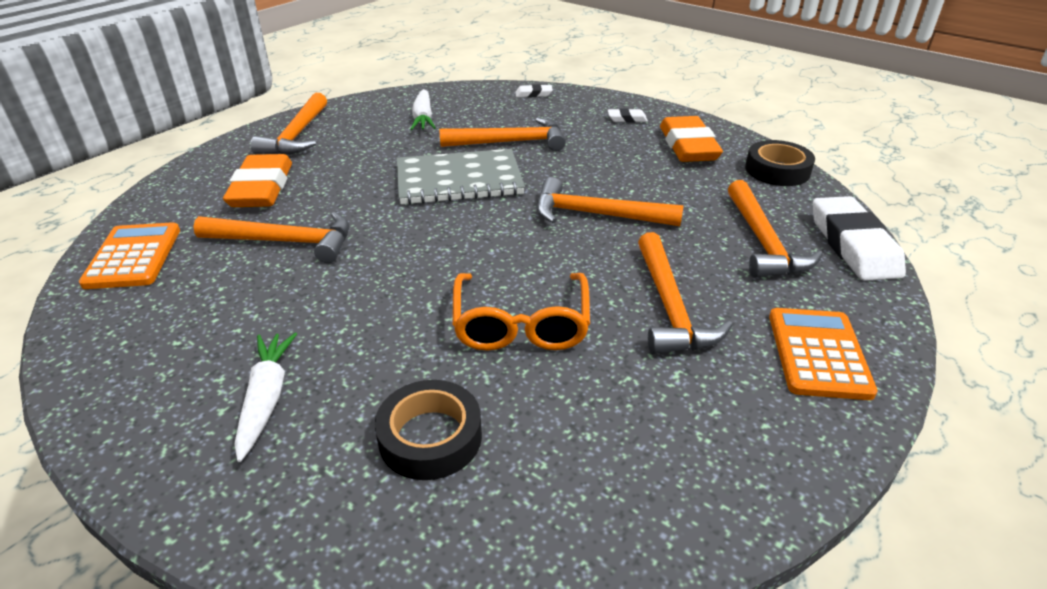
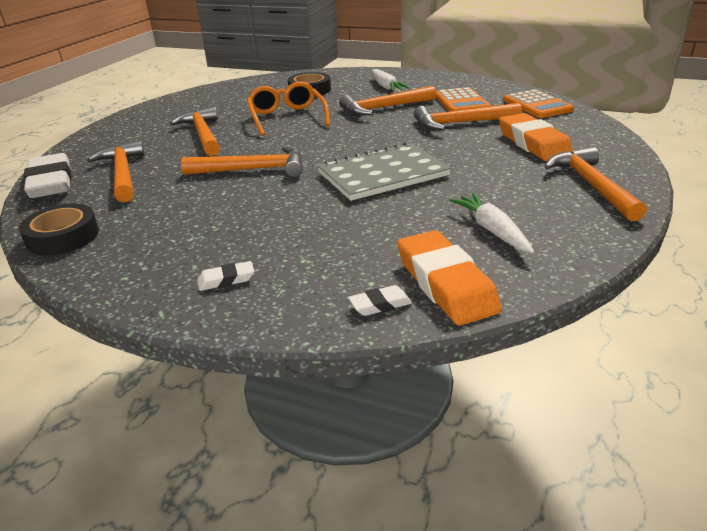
camera: 165 degrees right, 5 degrees down
orange hammer [439,118,566,151] -> orange hammer moved to [339,86,436,116]
orange eraser [660,116,723,162] -> orange eraser moved to [397,230,502,326]
orange calculator [769,308,878,400] -> orange calculator moved to [436,87,491,112]

